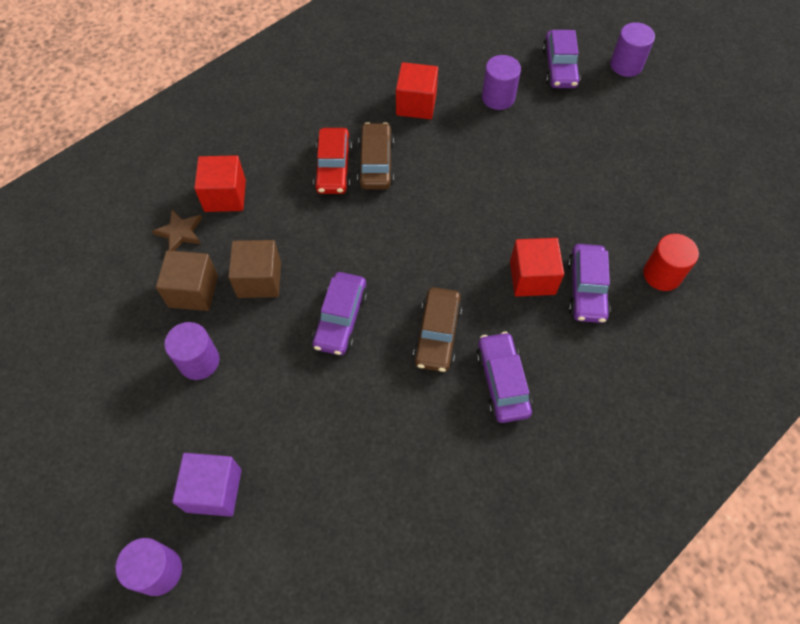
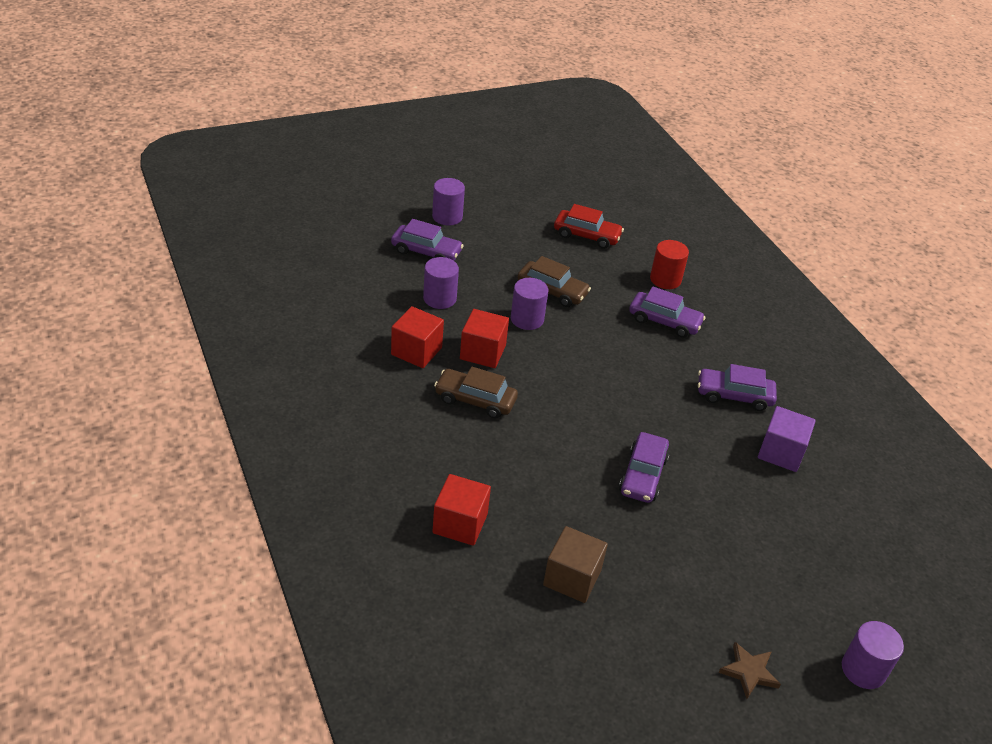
camera: 75 degrees left, 20 degrees down
brown star [152,210,202,251] -> brown star moved to [718,642,781,699]
purple cylinder [164,322,220,380] -> purple cylinder moved to [511,278,548,330]
purple cube [172,453,242,517] -> purple cube moved to [758,406,816,472]
brown cube [228,240,281,298] -> none
purple car [312,272,368,355] -> purple car turned 75 degrees clockwise [619,432,670,503]
red car [313,128,352,194] -> red car moved to [554,204,624,249]
brown car [413,287,462,372] -> brown car moved to [518,256,591,307]
red cube [510,238,564,297] -> red cube moved to [460,309,509,368]

